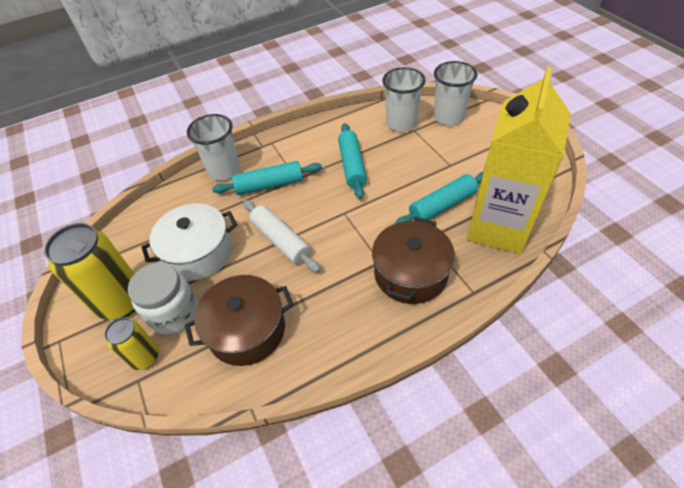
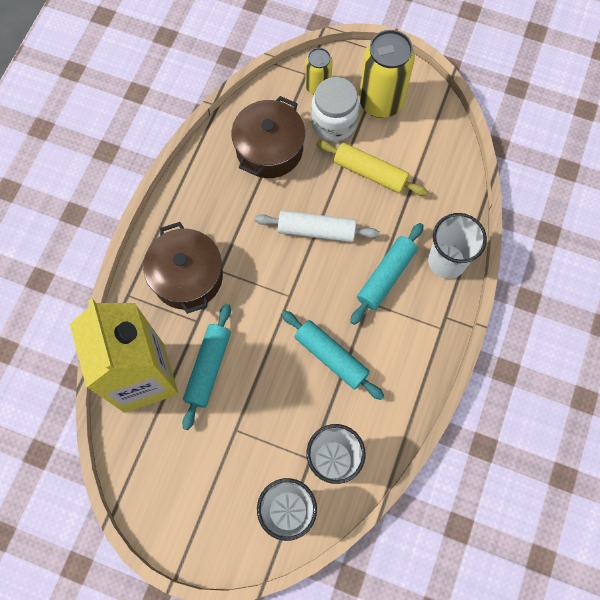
camera: 135 degrees right, 20 degrees up
white pot [141,204,237,281] -> yellow rolling pin [316,140,428,196]

